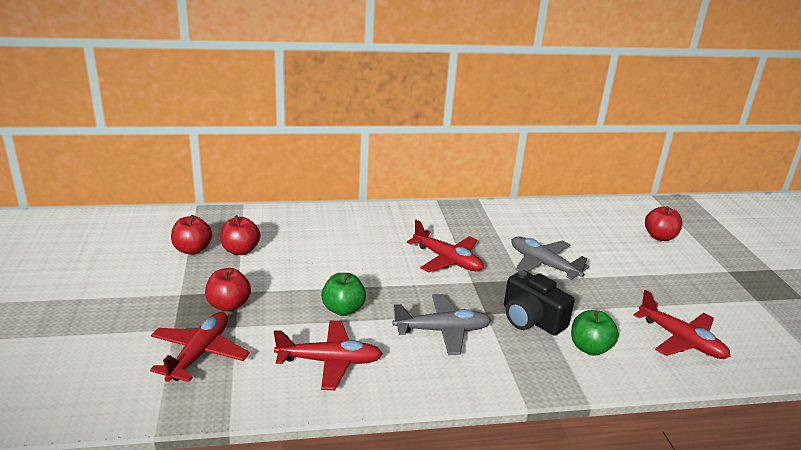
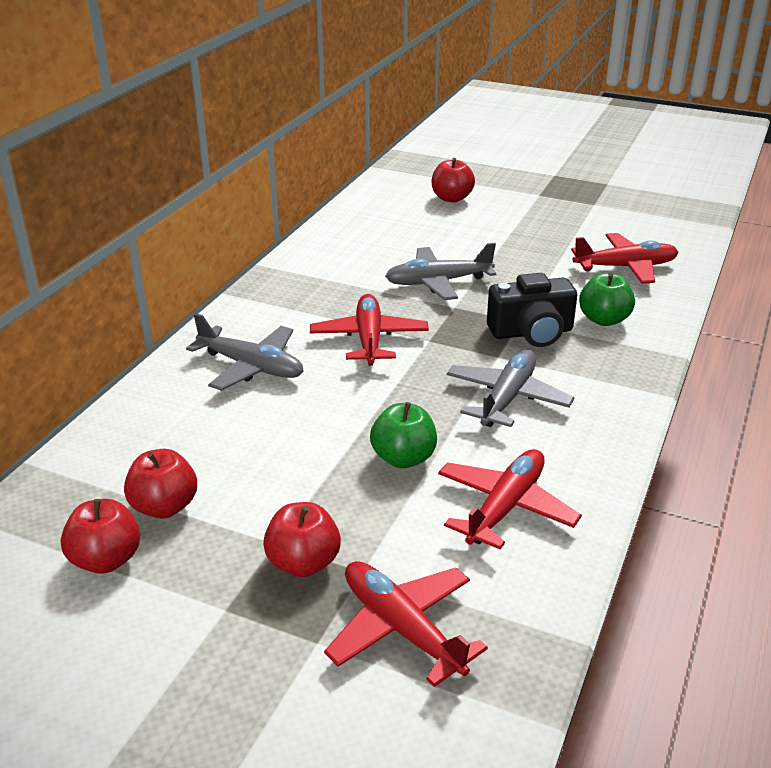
camera: 55 degrees left, 5 degrees up
red plane [407,220,484,272] -> red plane turned 75 degrees counterclockwise [310,294,429,366]
none -> grey plane [186,313,303,391]

